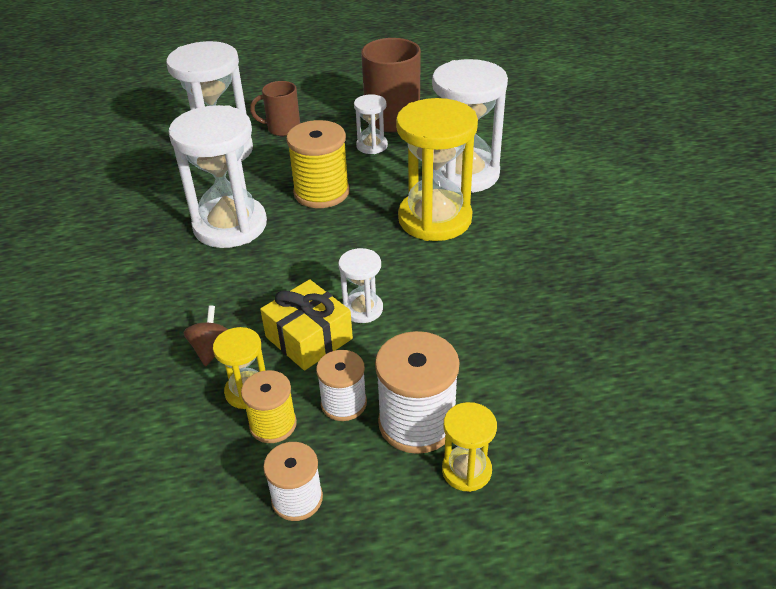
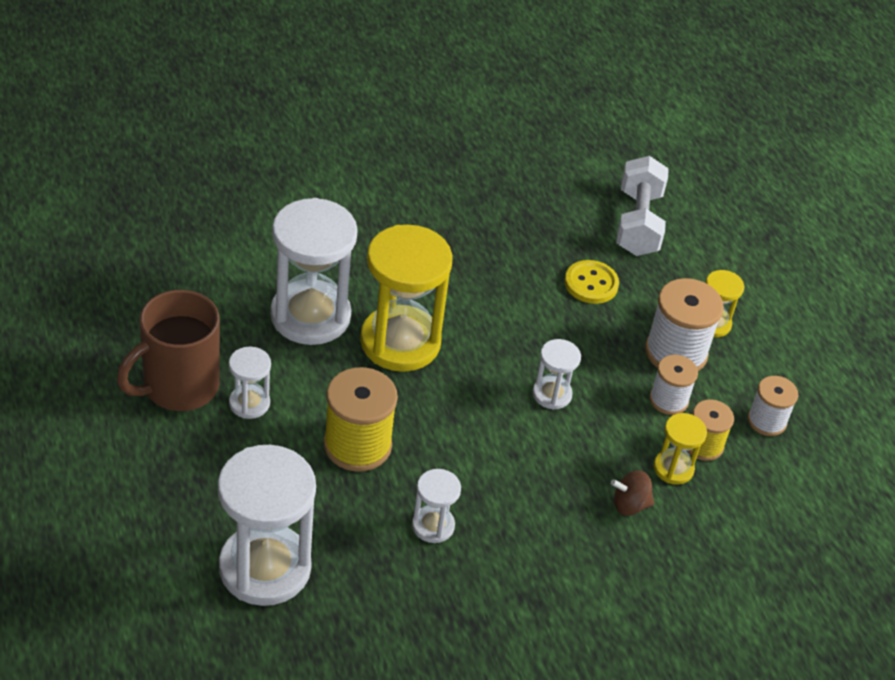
camera: 105 degrees left, 5 degrees up
white hourglass [168,105,267,248] -> white hourglass [412,469,461,543], size x0.48
brown mug [250,81,300,136] -> none
yellow gift [260,279,353,370] -> none
none -> yellow button [564,260,619,304]
none -> white dumbbell [616,156,669,256]

